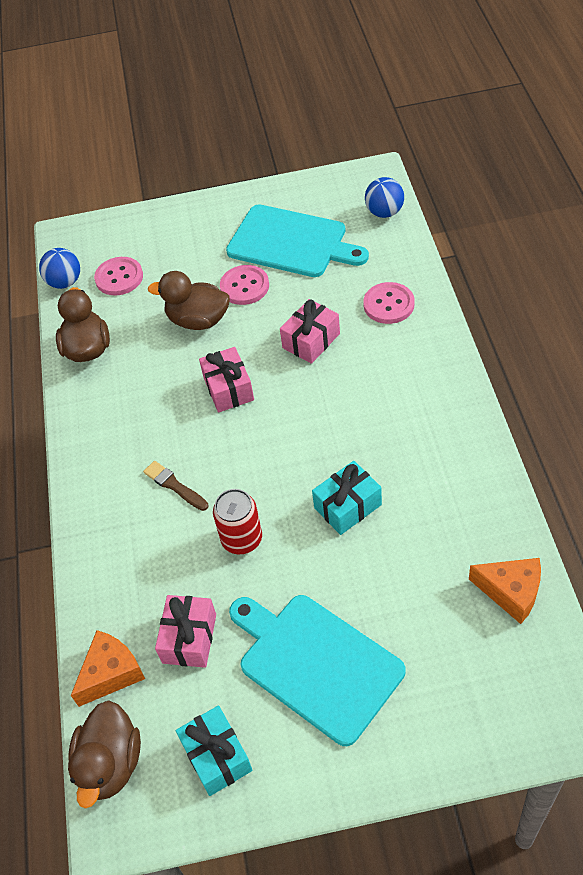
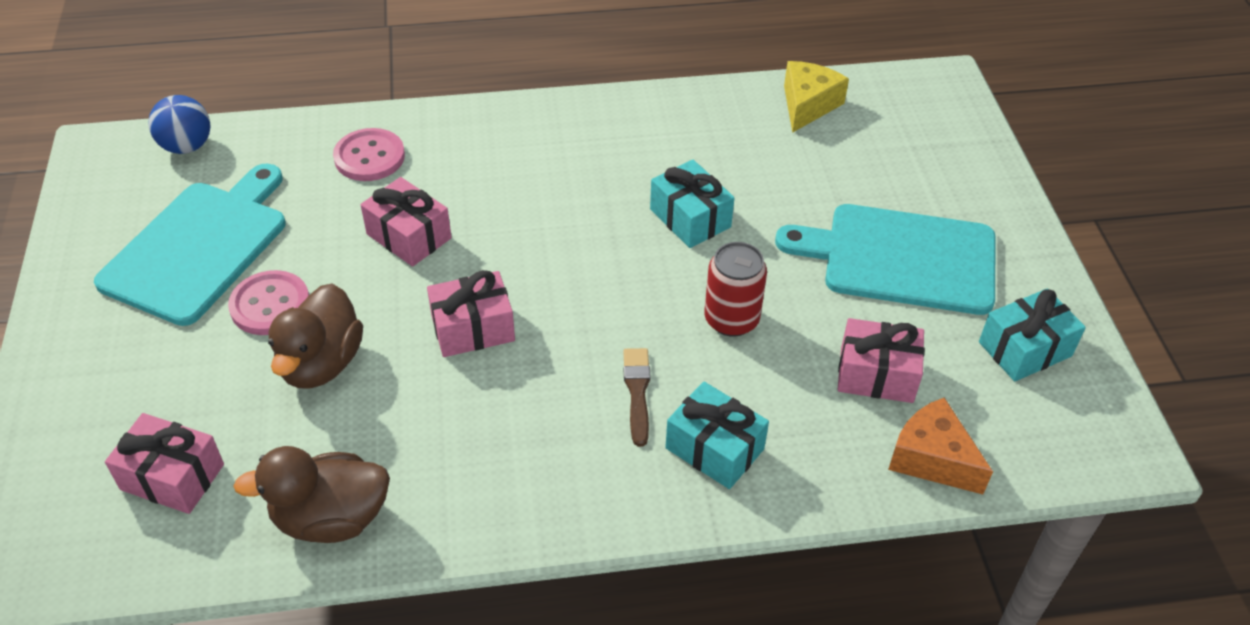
camera: 95 degrees left, 5 degrees down
blue ball [39,248,80,289] -> none
brown duck [68,700,141,808] -> none
pink button [94,257,143,295] -> pink gift [105,413,224,514]
brown brush [143,461,208,511] -> brown brush turned 135 degrees clockwise [624,348,651,447]
turquoise cutting board [229,595,405,746] -> turquoise cutting board turned 60 degrees clockwise [775,204,995,315]
orange cheese [469,558,541,624] -> yellow cheese [784,61,849,133]
none -> turquoise gift [665,381,769,489]

